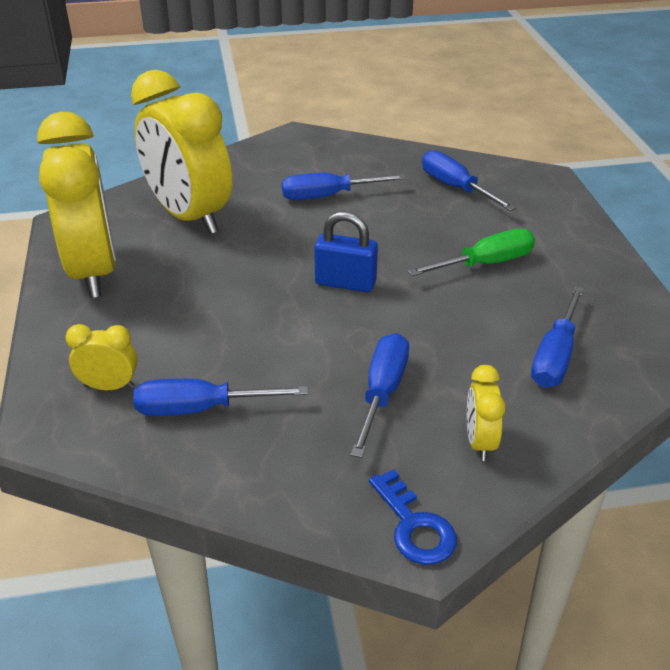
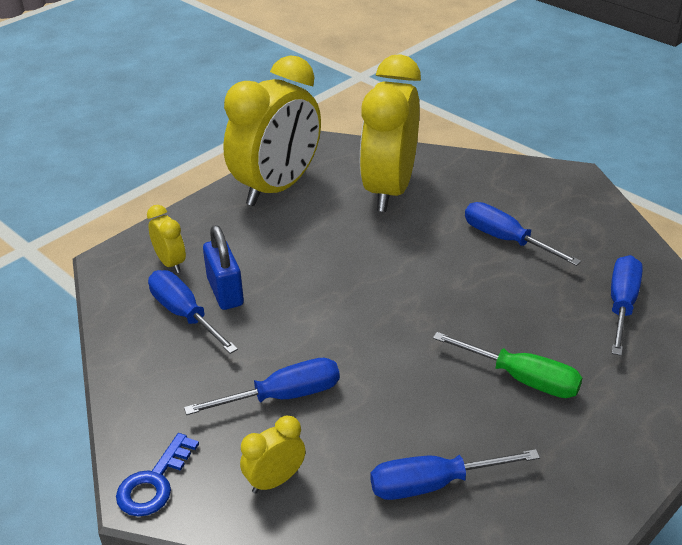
camera: 55 degrees right, 0 degrees up
blue padlock [314,211,378,292] -> blue padlock moved to [203,225,244,310]

